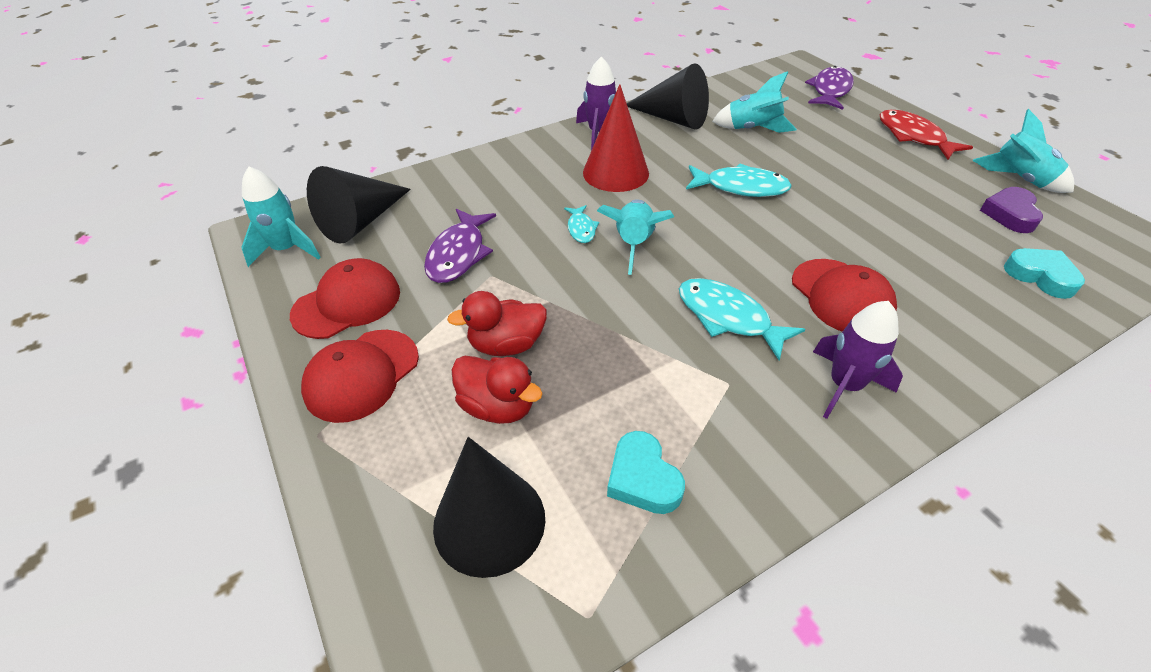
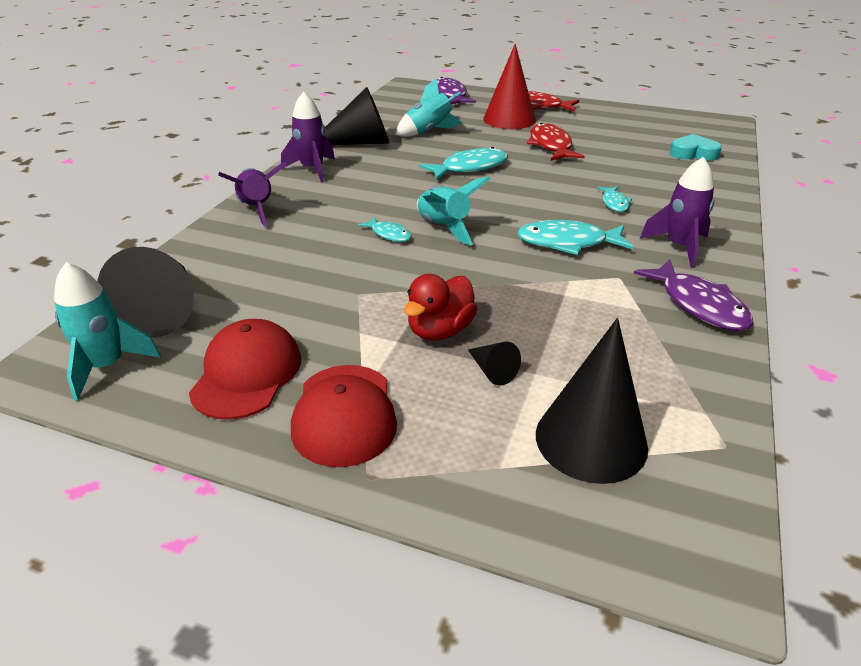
camera: 40 degrees left, 10 degrees down
purple fish [424,209,496,283] -> purple fish moved to [634,260,753,331]
red duck [452,356,543,424] -> black cone [468,342,521,386]
red cone [583,84,649,192] -> red cone moved to [483,44,536,129]
turquoise heart [607,431,685,514] -> none
red cap [792,259,897,332] -> turquoise fish [598,186,632,212]
turquoise rocket [972,109,1074,193] -> none
purple heart [980,187,1043,233] -> none
none -> purple rocket [218,162,287,226]
none -> red fish [527,123,585,161]

